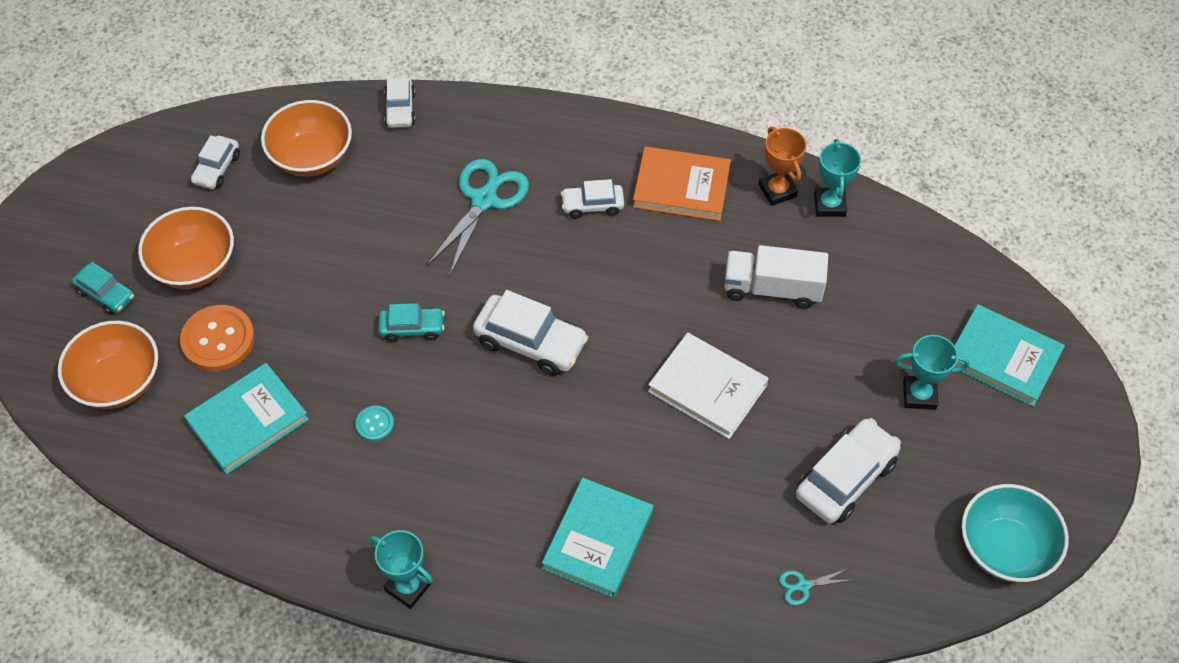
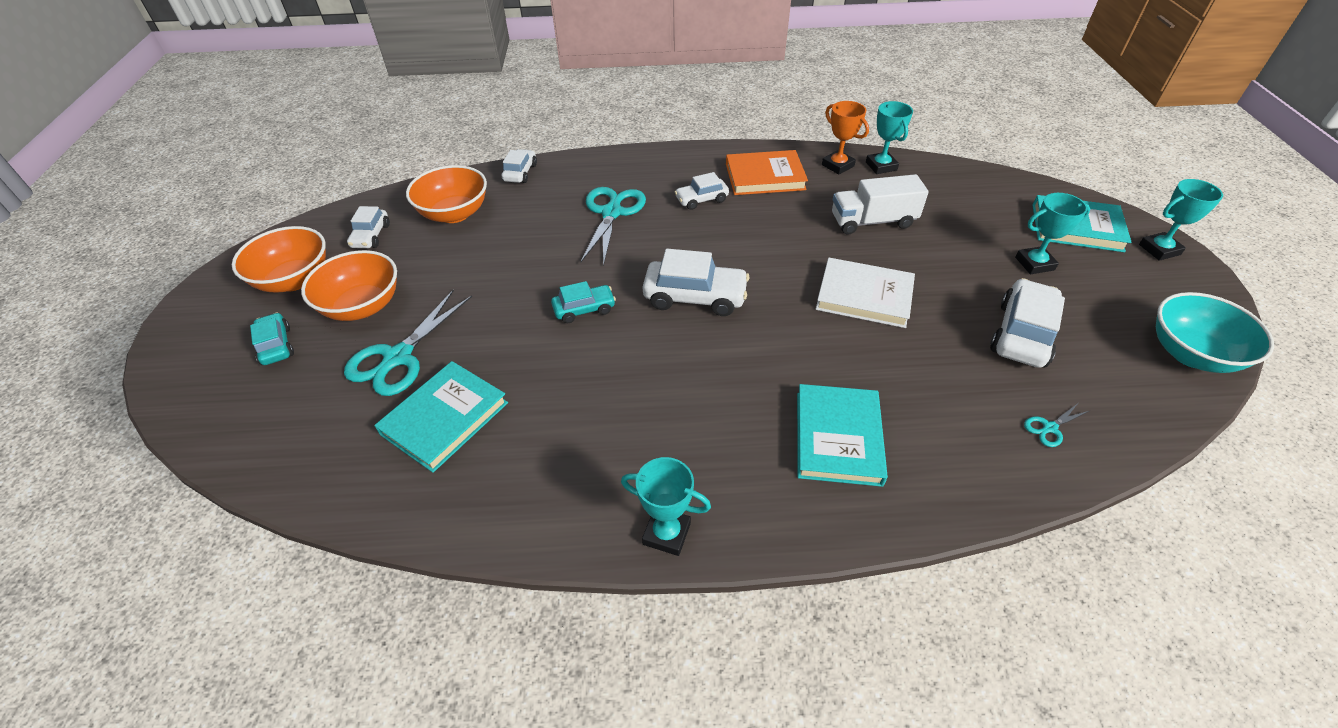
camera: 15 degrees left, 10 degrees down
orange bowl [58,321,158,409] -> orange bowl moved to [232,226,326,293]
turquoise car [72,262,135,315] -> turquoise car turned 135 degrees counterclockwise [250,312,294,365]
orange button [180,305,255,371] -> turquoise scissors [344,290,472,396]
turquoise button [355,406,394,441] -> none
white car [384,78,415,128] -> white car turned 150 degrees counterclockwise [502,149,537,183]
none -> turquoise trophy [1139,179,1223,261]

